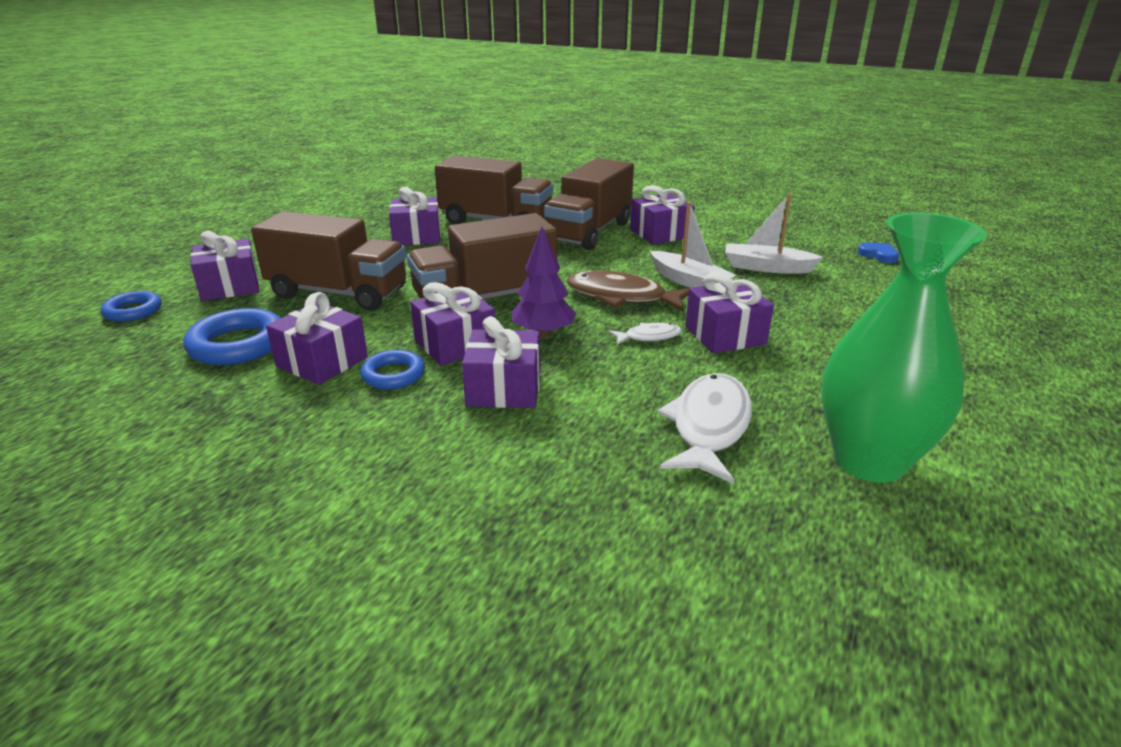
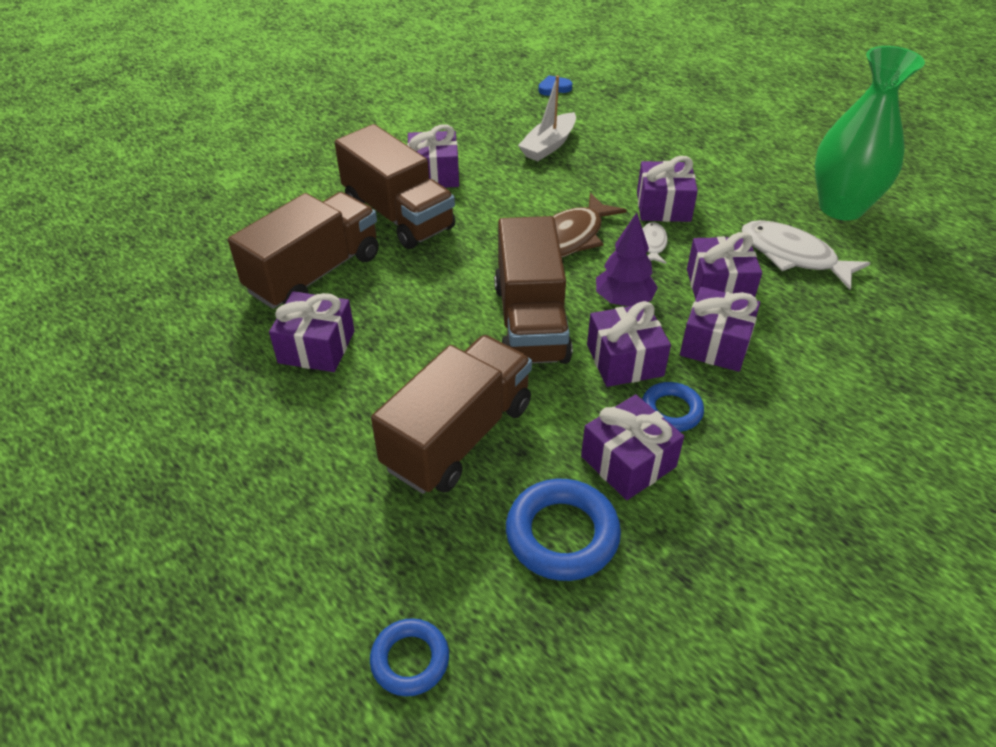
camera: 70 degrees left, 15 degrees up
purple gift [191,231,259,301] -> purple gift moved to [687,232,762,299]
white boat [650,202,736,288] -> none

